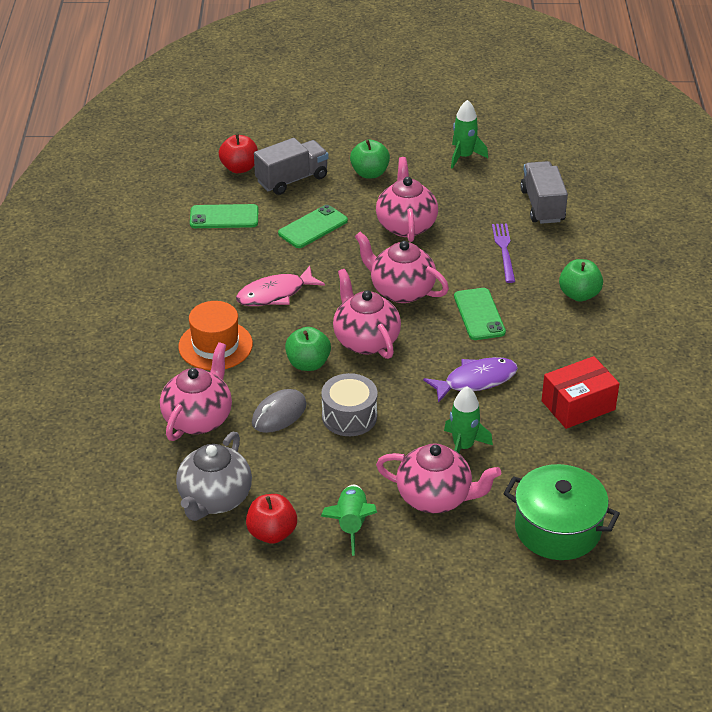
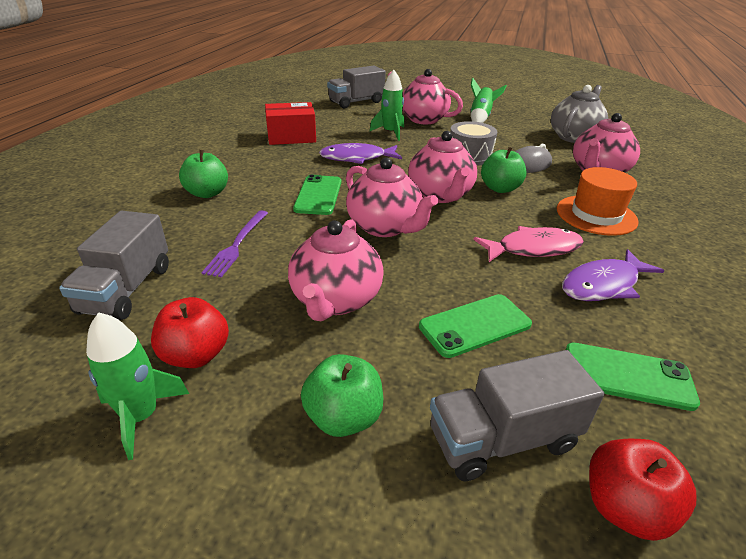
camera: 165 degrees left, 5 degrees down
red apple [246,494,297,544] -> red apple moved to [151,297,229,368]
green pot [503,464,620,560] -> grey truck [327,66,386,109]
none -> purple fish [562,249,664,301]

